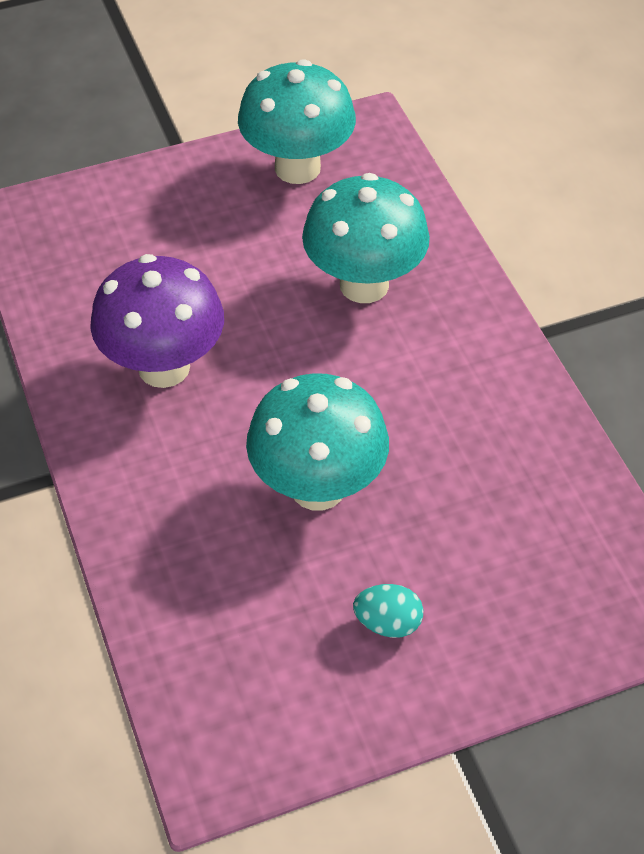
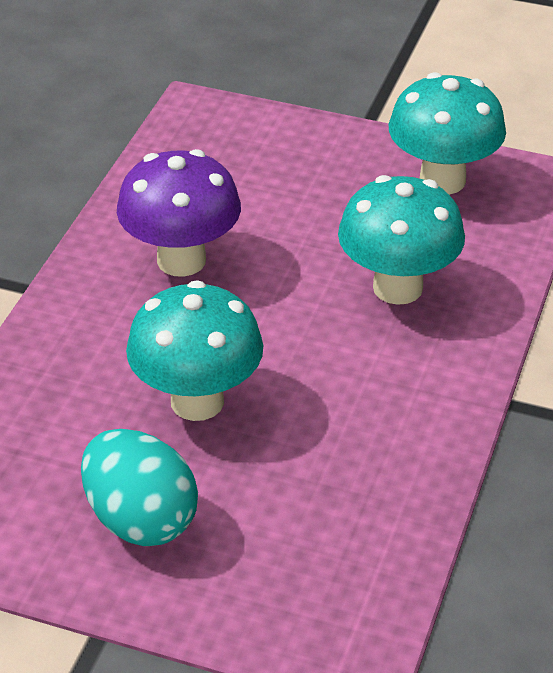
camera: 40 degrees right, 10 degrees down
turquoise egg [353,584,423,638] -> turquoise egg [81,429,198,546], size x1.98

